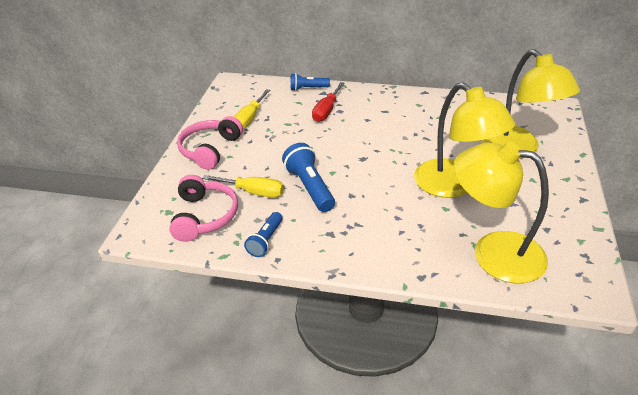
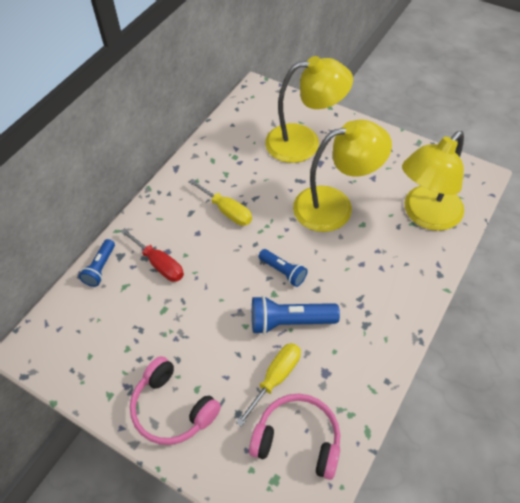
camera: 70 degrees left, 15 degrees up
yellow screwdriver [234,89,270,129] -> yellow screwdriver moved to [189,179,252,226]
blue flashlight [244,212,283,257] -> blue flashlight moved to [259,249,308,287]

